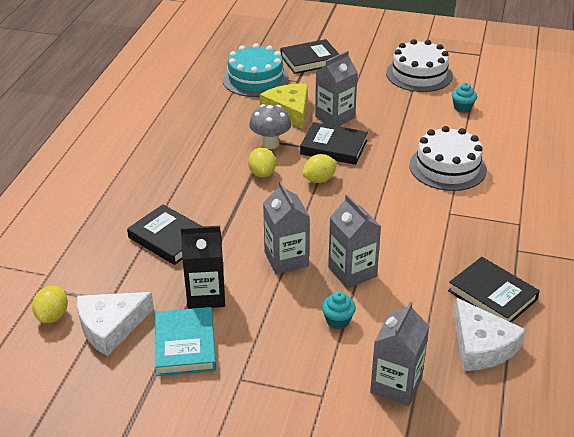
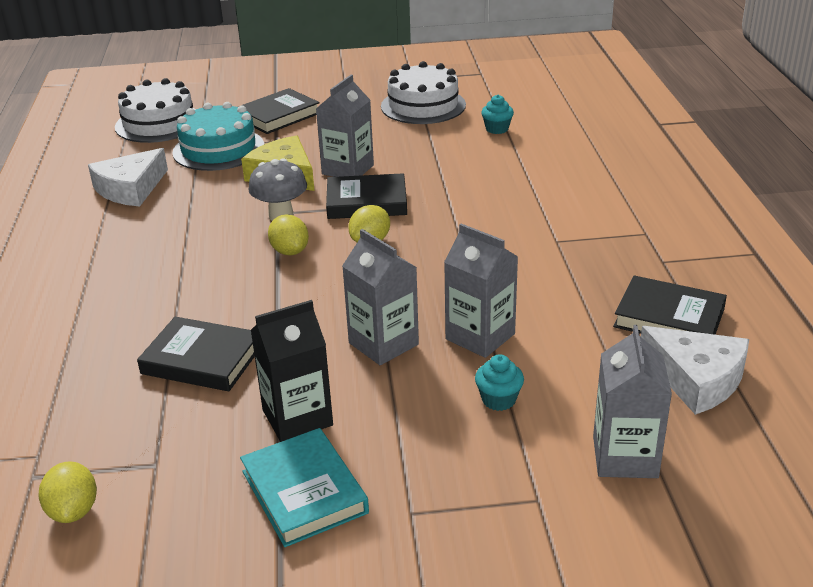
camera: 20 degrees left, 5 degrees down
white cheese [77,292,154,356] -> white cheese moved to [88,148,168,207]
white cake [409,126,487,191] -> white cake moved to [115,78,196,143]

